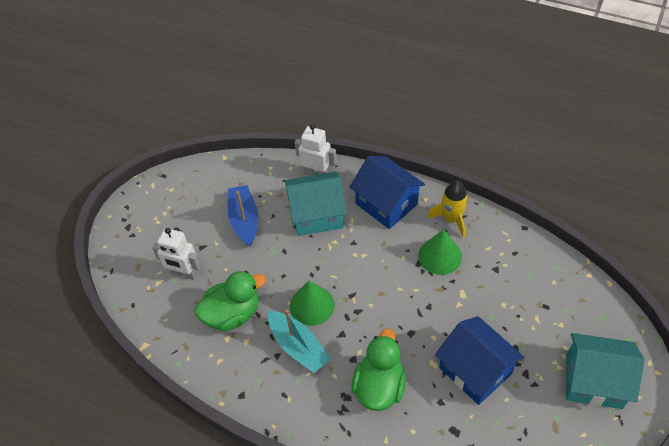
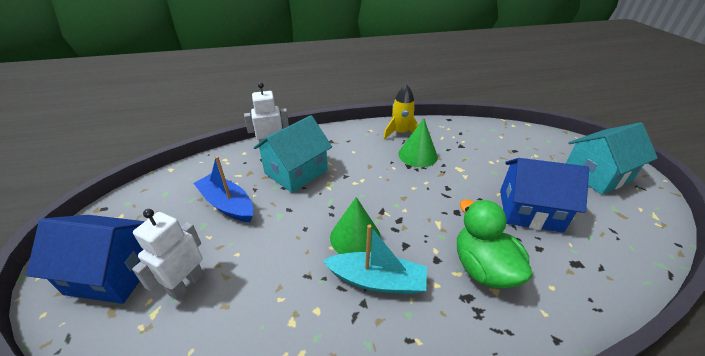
camera: 40 degrees left, 15 degrees down
white robot [152,228,201,280] -> white robot turned 135 degrees clockwise [132,209,204,301]
green duck [194,271,266,332] -> none
blue house [350,156,425,229] -> blue house moved to [26,215,145,304]

